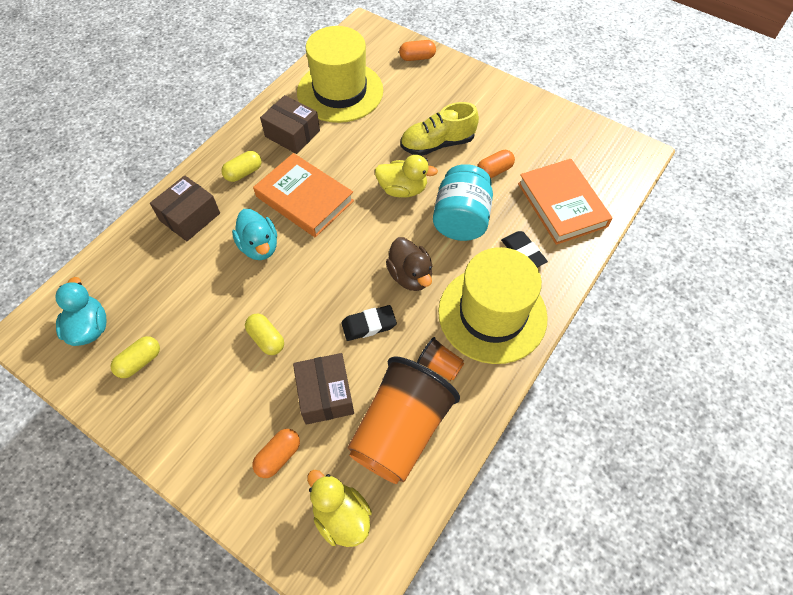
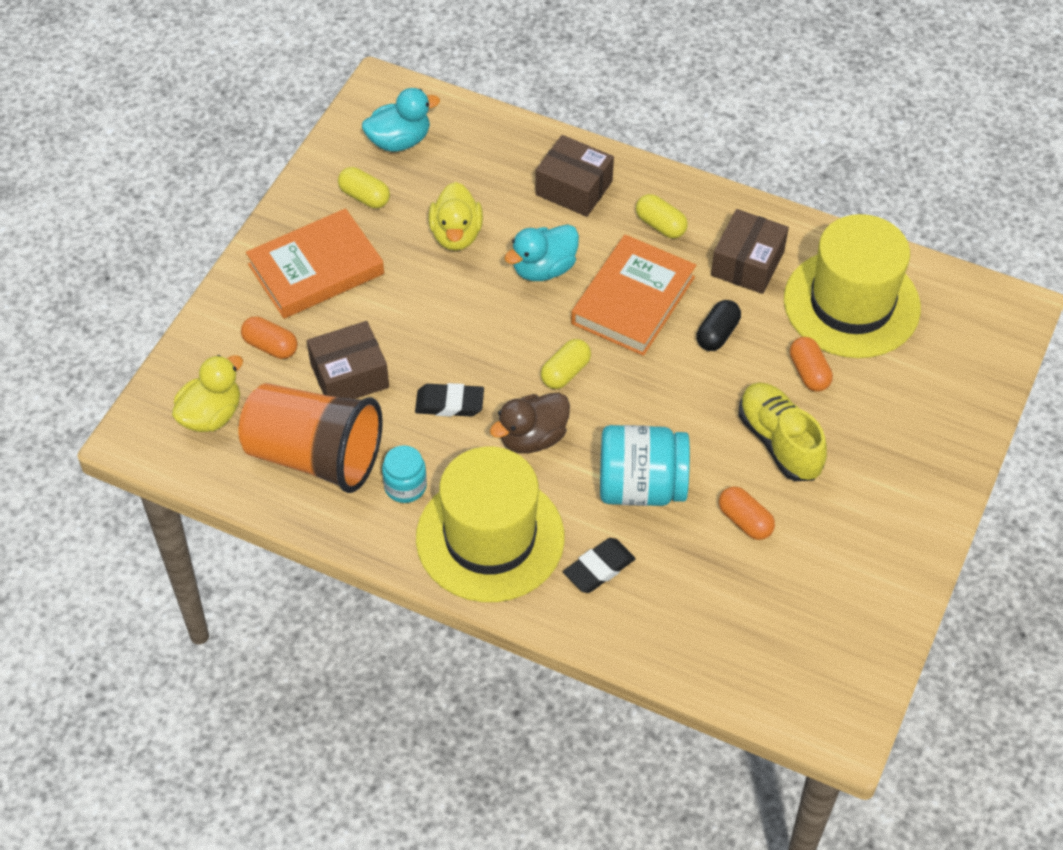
camera: 80 degrees right, 5 degrees down
yellow capsule [245,313,284,355] -> yellow capsule moved to [541,339,591,389]
black eraser [341,305,397,341] -> black eraser turned 60 degrees counterclockwise [415,383,484,417]
yellow duck [375,155,438,198] -> yellow duck moved to [428,182,483,251]
orange capsule [399,40,436,61] -> orange capsule moved to [790,337,833,392]
orange cup [417,337,464,381] -> turquoise jar [382,445,427,503]
orange book [518,159,613,245] -> orange book moved to [246,208,384,319]
none -> black capsule [696,300,741,351]

